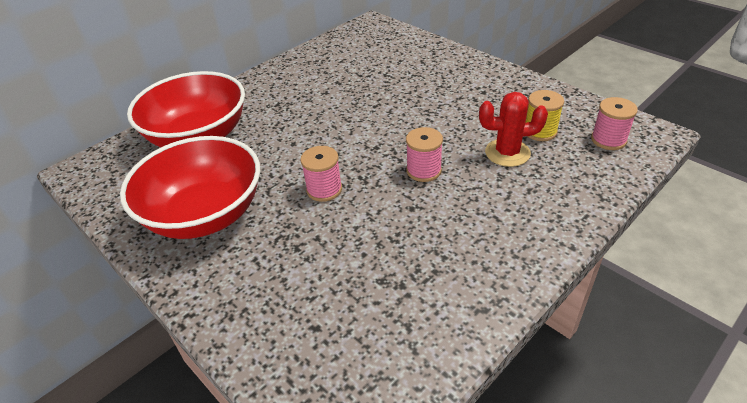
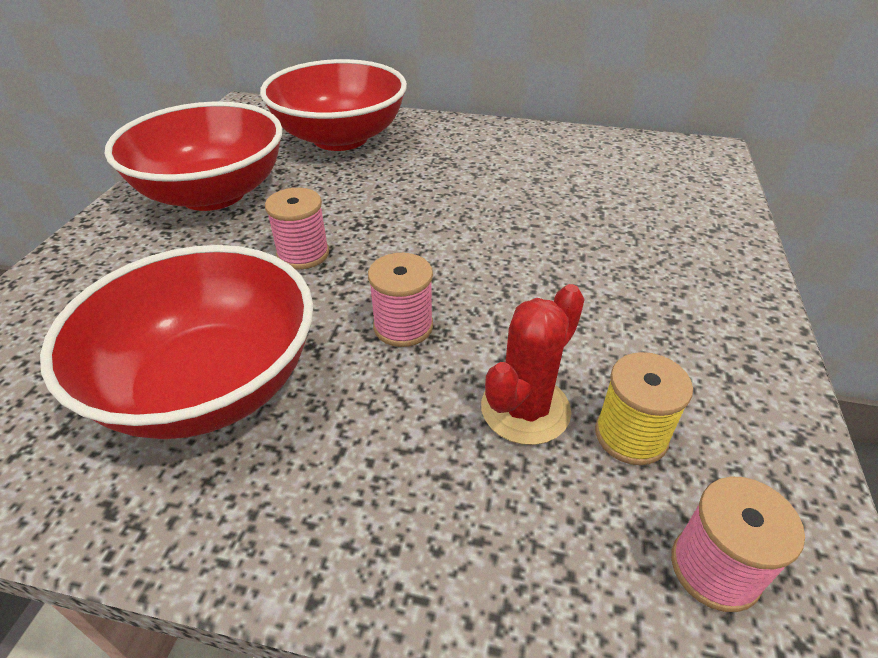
camera: 55 degrees right, 0 degrees up
red cactus [479,92,548,167] -> red cactus turned 75 degrees clockwise [481,284,585,445]
none -> red bowl [40,245,313,439]

